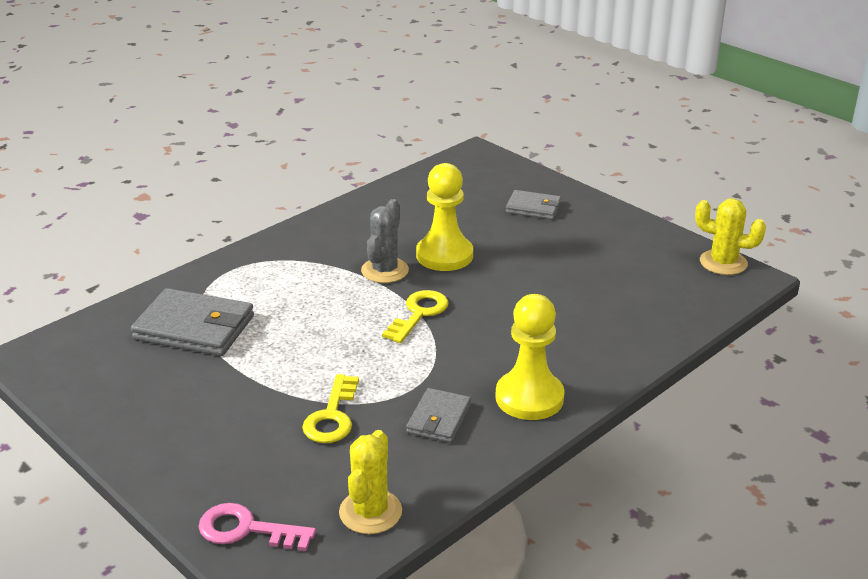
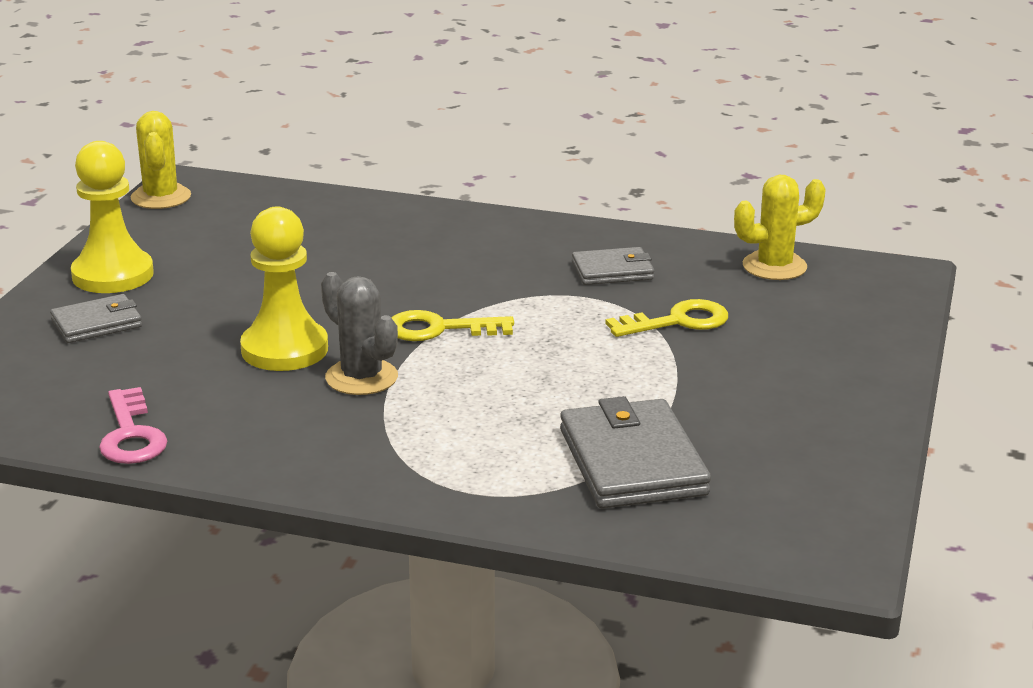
camera: 120 degrees left, 5 degrees down
pink key [199,503,316,551] -> pink key moved to [99,387,167,464]
grey cactus [361,199,409,283] -> grey cactus turned 60 degrees clockwise [321,272,398,395]
yellow pawn [495,294,565,420] -> yellow pawn moved to [71,141,154,293]
grey wallet [506,190,561,219] -> grey wallet turned 75 degrees clockwise [50,294,142,343]

